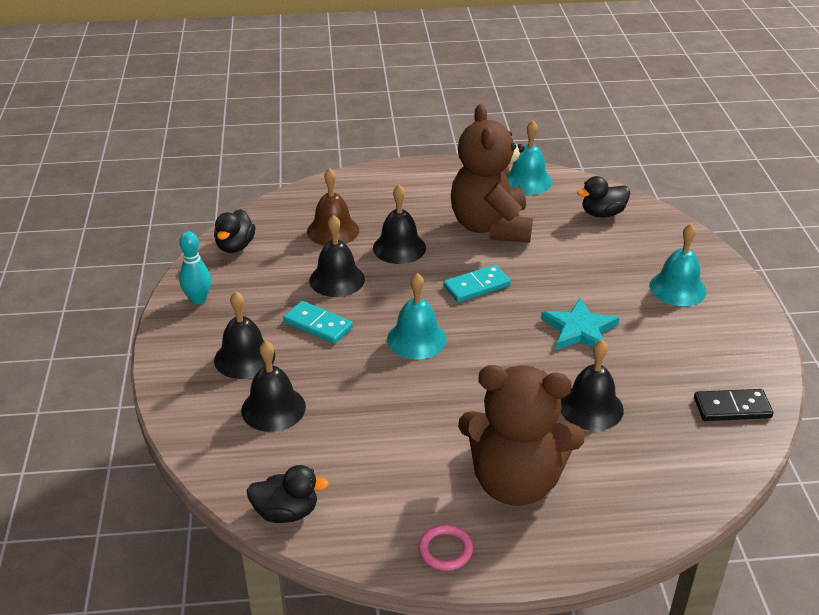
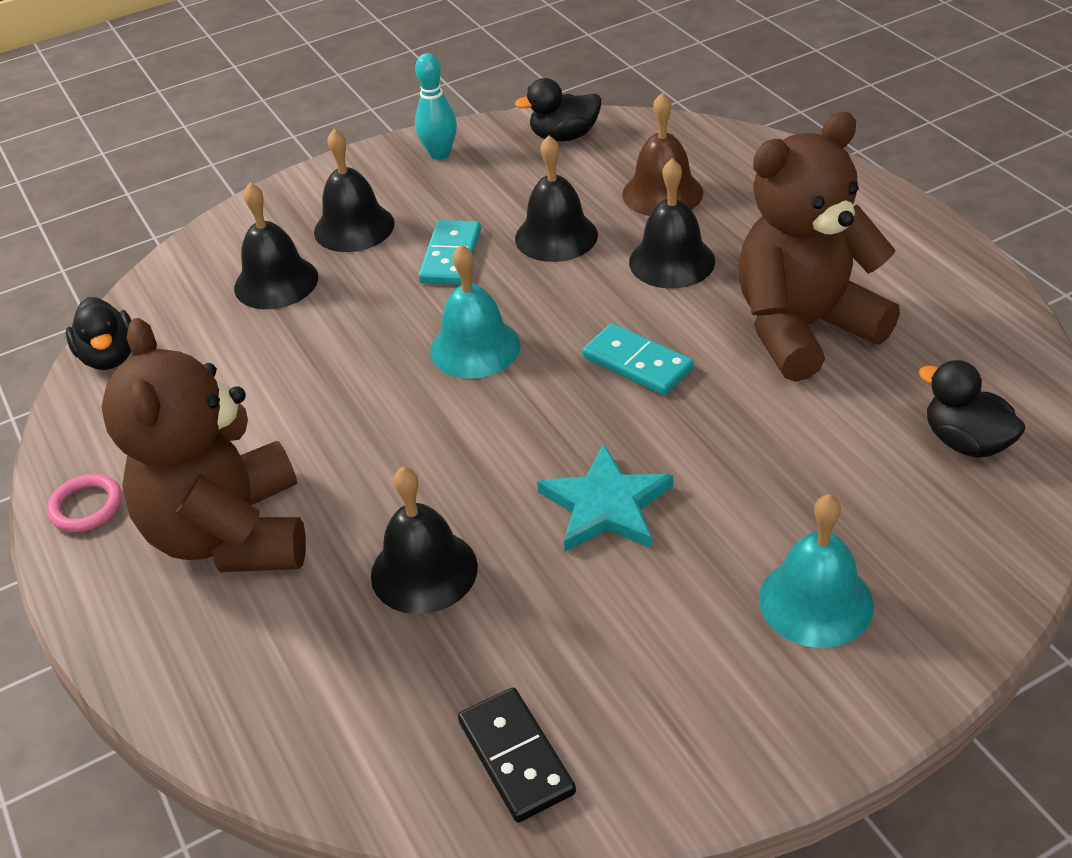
camera: 70 degrees right, 5 degrees up
turquoise bell [507,121,552,195] -> none

